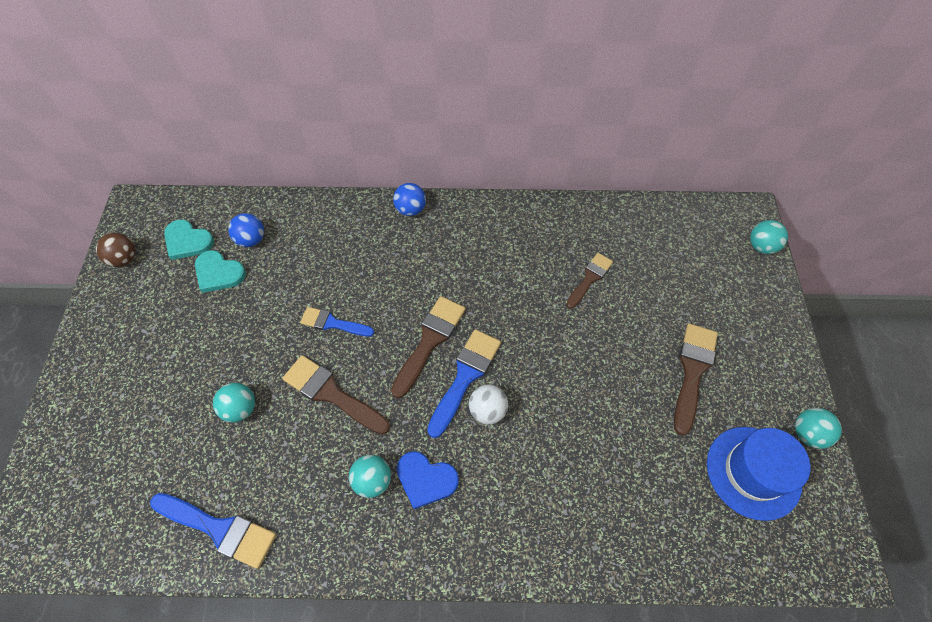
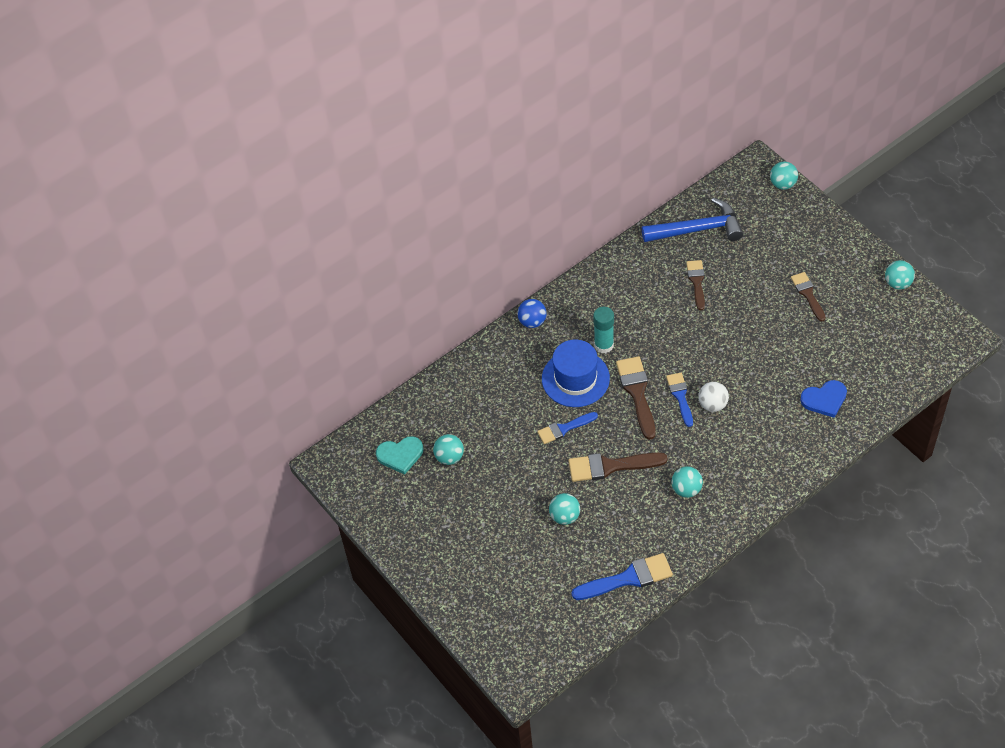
camera: 35 degrees left, 5 degrees down
brown ball [96,233,136,267] -> none
turquoise heart [195,250,246,293] -> turquoise ball [433,434,464,465]
blue ball [228,213,264,247] -> none
blue heart [397,451,459,509] -> blue heart moved to [800,380,847,418]
blue brush [427,329,501,438] -> blue brush [666,373,693,427], size x0.65
brown brush [674,324,718,436] -> brown brush [791,272,826,322], size x0.65
blue hat [707,427,811,521] -> blue hat moved to [542,339,610,407]
none -> turquoise glue stick [593,307,614,353]
none -> blue hammer [642,198,743,242]

